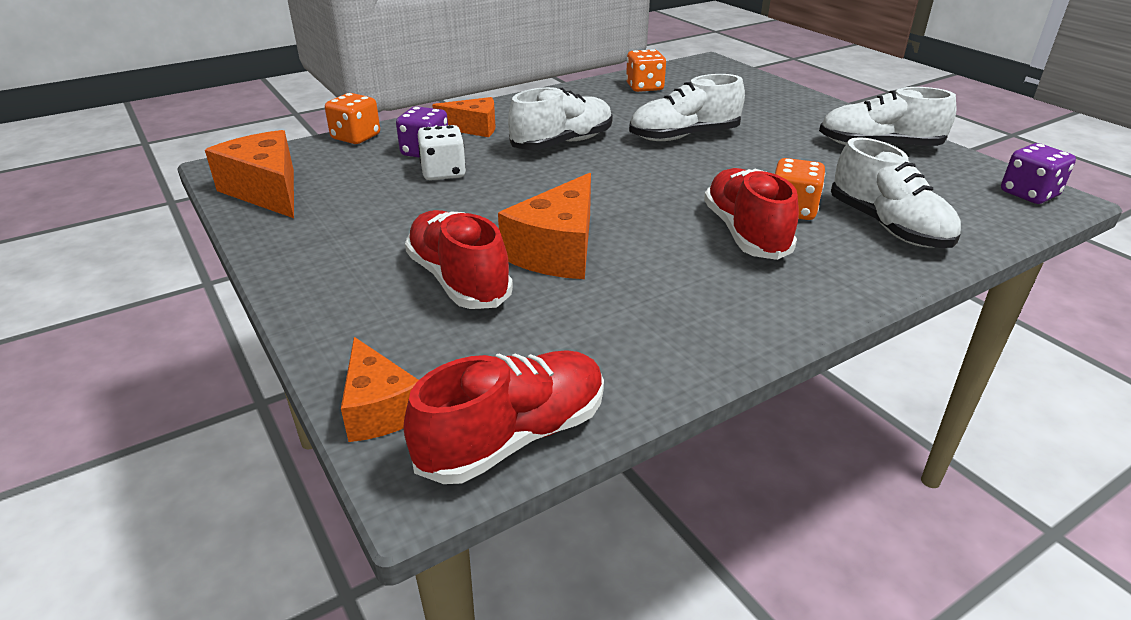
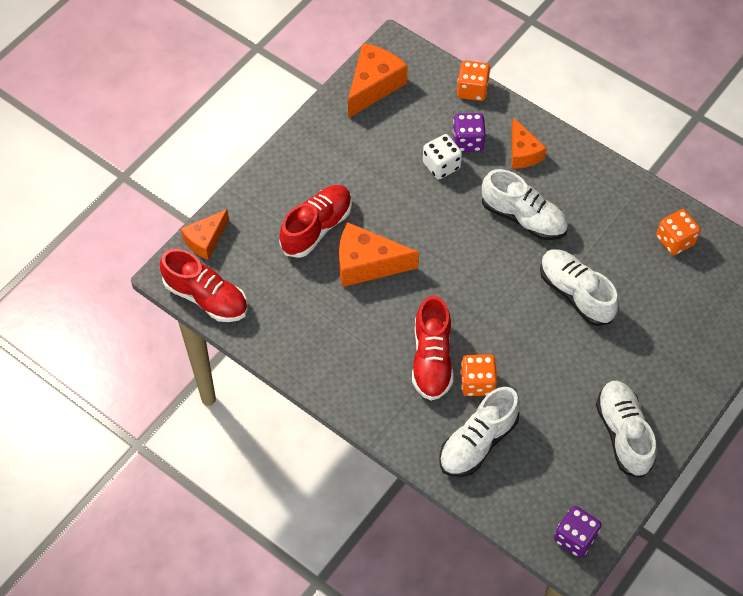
camera: 70 degrees right, 25 degrees up
red shoe [704,168,799,260] -> red shoe turned 120 degrees clockwise [412,295,454,401]

